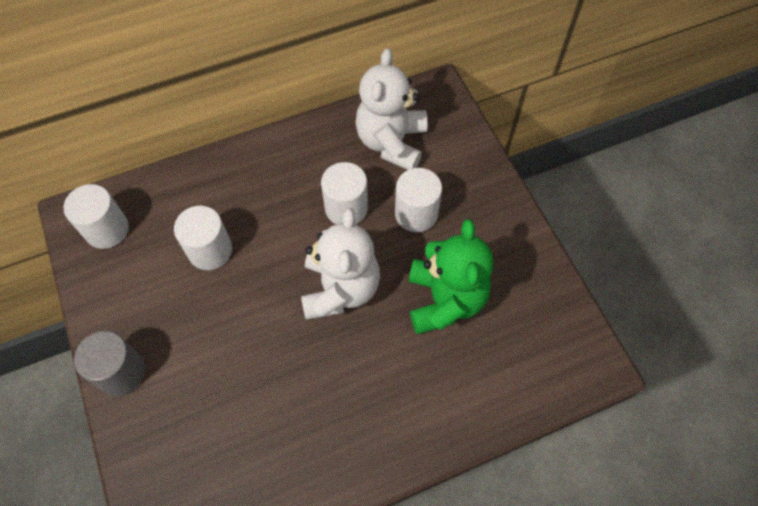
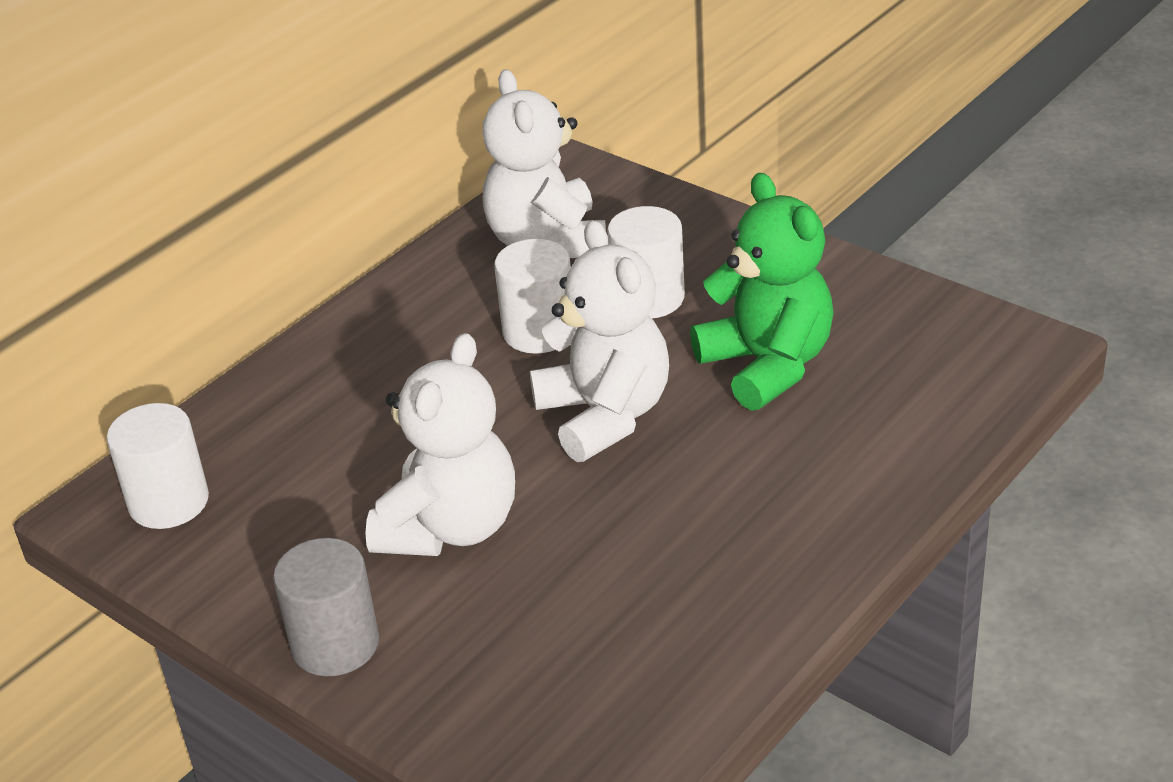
camera: 25 degrees left, 25 degrees down
white cylinder [174,206,232,270] -> none
none -> white teddy bear [365,333,515,556]

